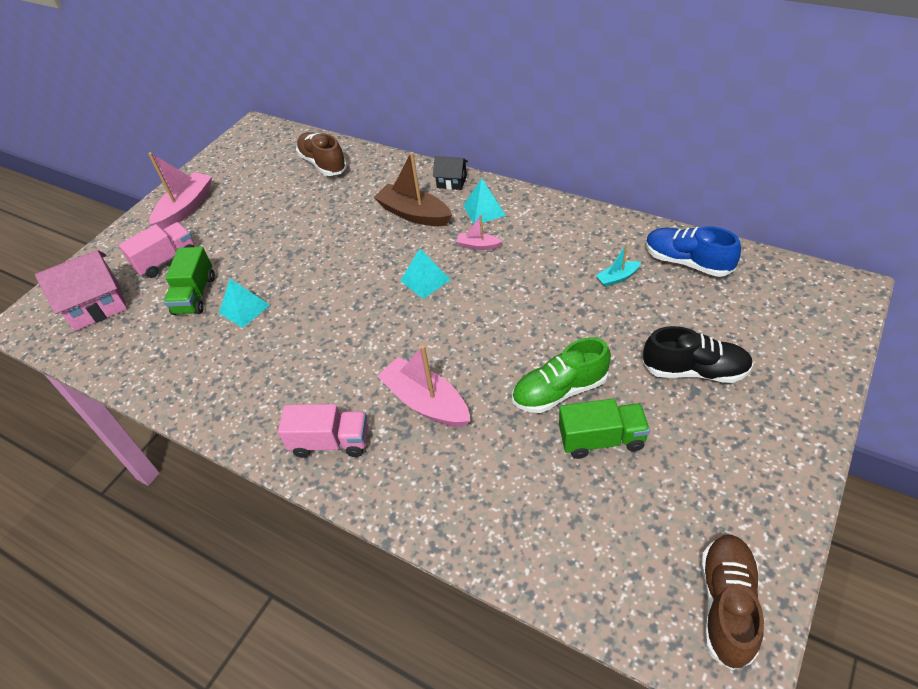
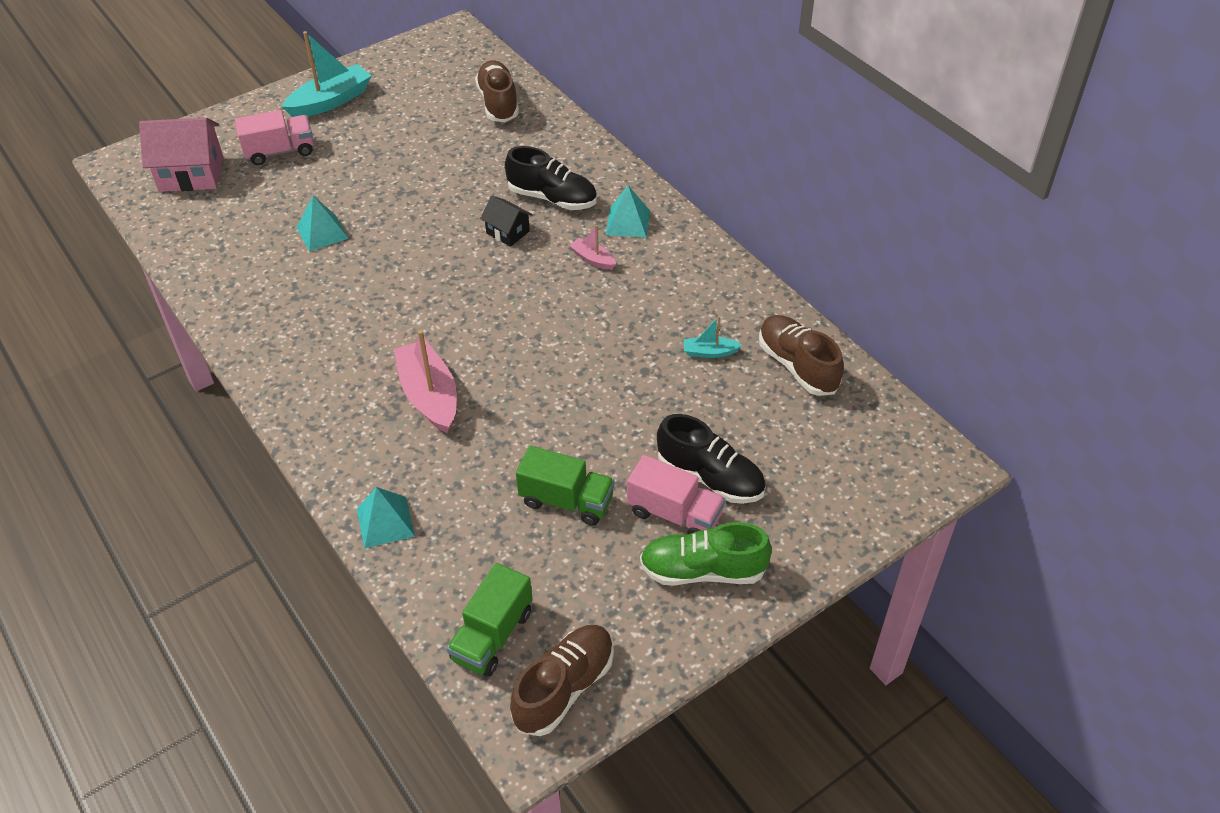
camera: 20 degrees right, 0 degrees up
pink boat [148,152,212,230] -> turquoise boat [281,31,372,117]
green truck [164,247,215,315] -> green truck moved to [447,563,532,677]
pink truck [278,404,368,458] -> pink truck moved to [627,455,726,535]
brown boat [373,152,452,226] -> black shoe [505,146,597,210]
turquoise pyramid [400,249,451,299] -> turquoise pyramid moved to [357,487,415,549]
black house [433,156,468,190] -> black house moved to [480,196,533,247]
green shoe [512,337,611,413] -> green shoe moved to [640,522,772,586]
blue shoe [646,226,741,277] -> brown shoe [759,315,844,396]

